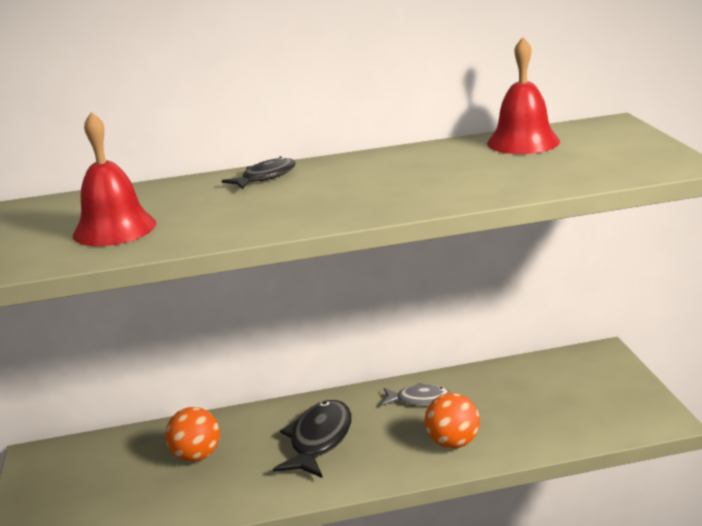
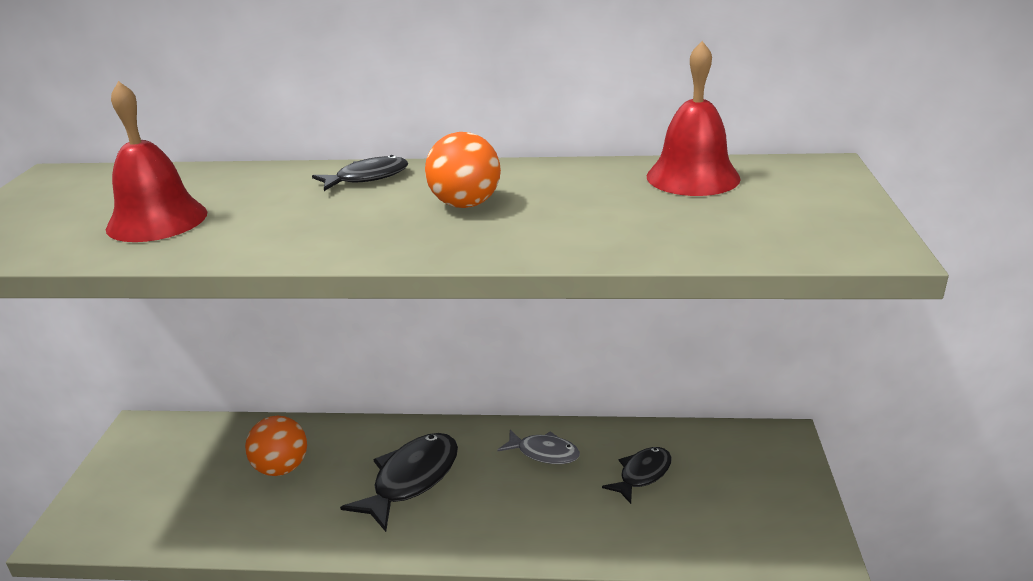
camera: 15 degrees right, 5 degrees up
orange ball [425,393,480,449] -> orange ball moved to [425,132,501,208]
none -> black fish [602,447,672,504]

